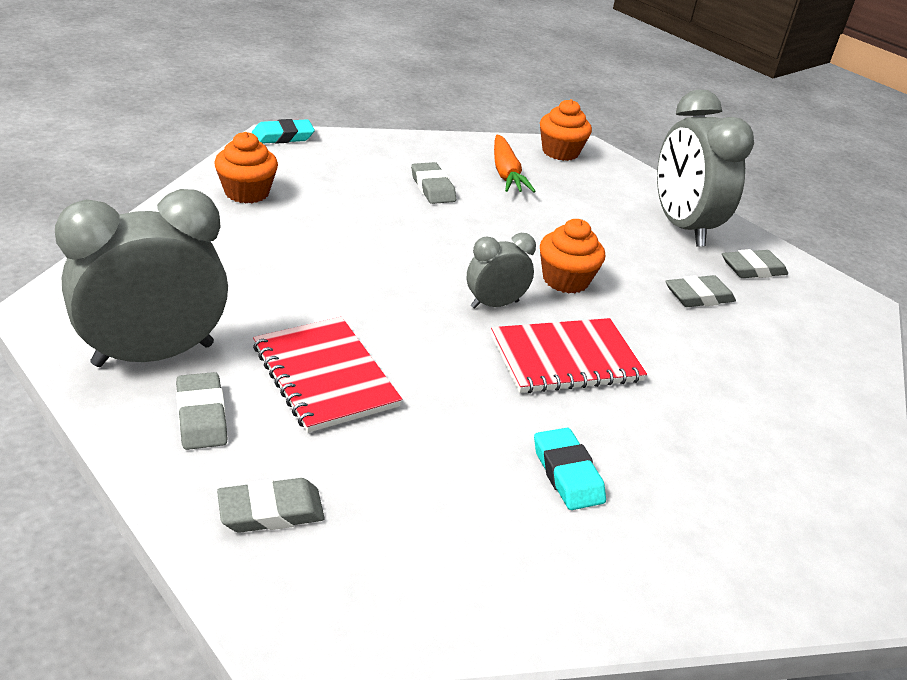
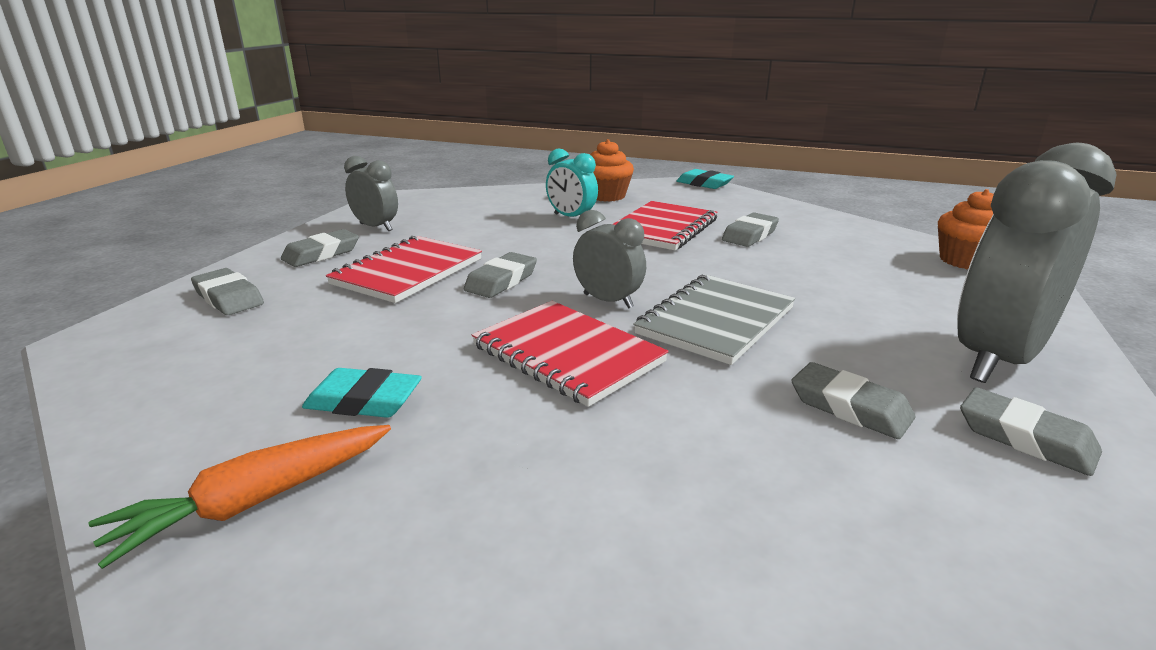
camera: 65 degrees right, 10 degrees down
grey clock [55,189,228,367] -> grey clock [344,156,398,231], size x0.52
orange carrot [494,134,536,192] -> orange carrot moved to [88,425,391,569]
turquoise eraser [534,428,606,510] -> turquoise eraser turned 60 degrees clockwise [302,368,422,418]
orange cupcake [540,219,605,293] -> grey notebook [633,275,795,365]
none -> grey eraser [464,252,537,298]
none -> turquoise clock [546,148,598,217]
none -> red notebook [613,201,717,250]

